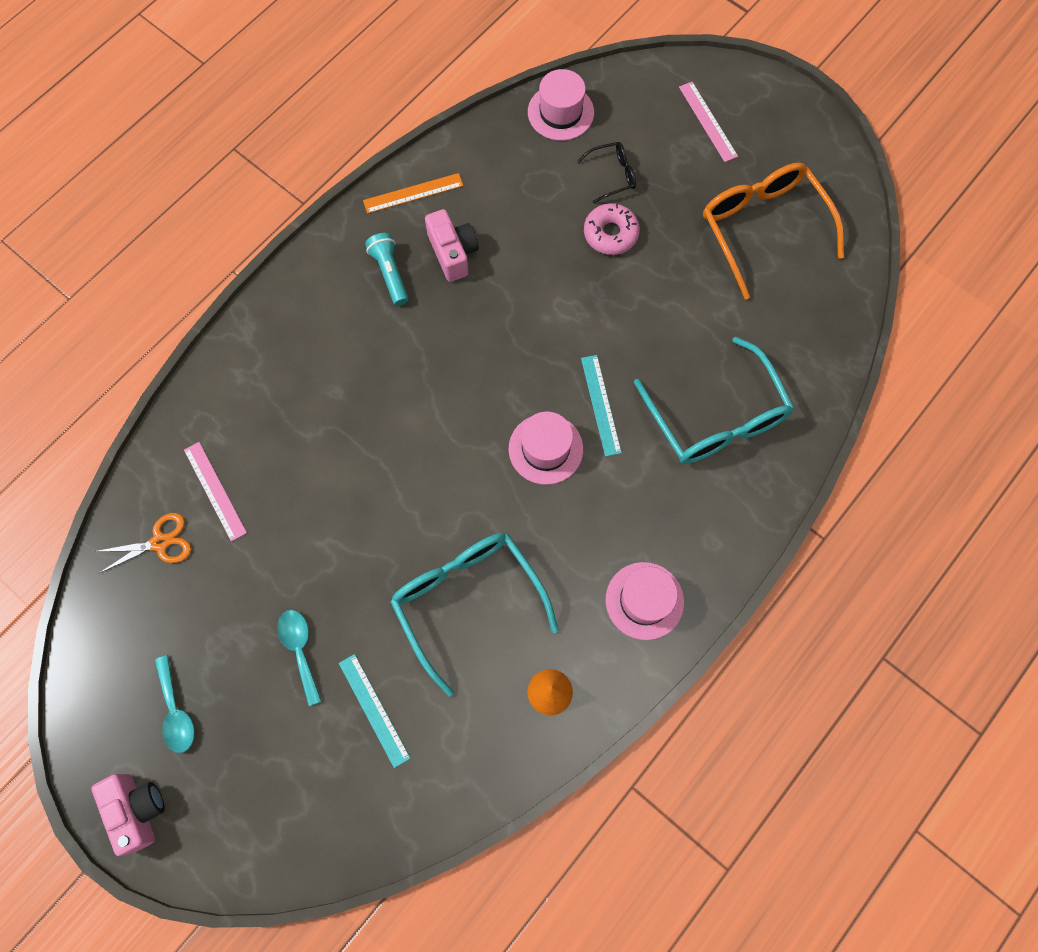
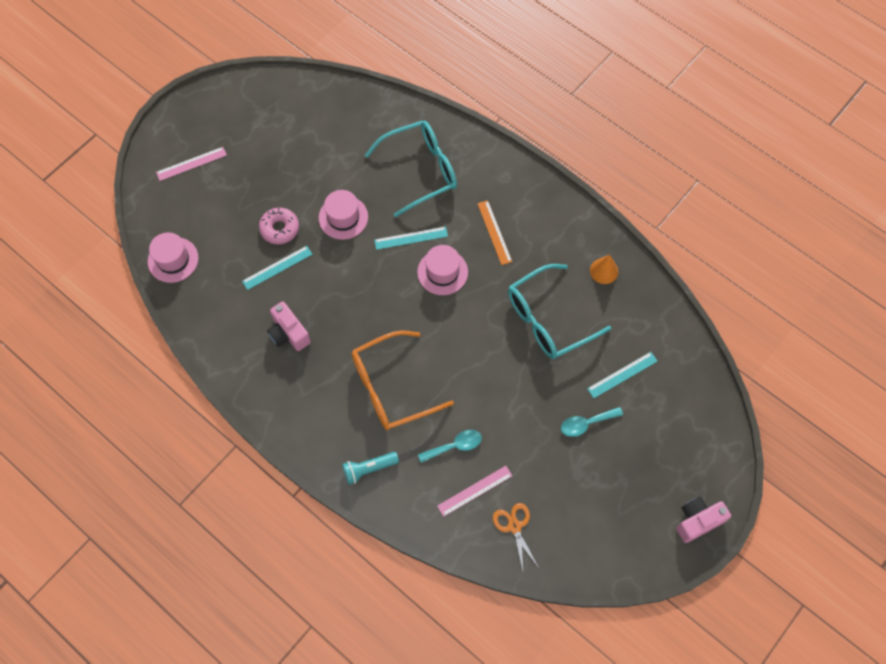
camera: 90 degrees left, 5 degrees down
turquoise spoon [155,655,195,753] -> turquoise spoon moved to [418,430,482,463]
orange ruler [363,173,463,214] -> orange ruler moved to [477,200,512,265]
turquoise flashlight [365,233,408,306] -> turquoise flashlight moved to [342,452,399,485]
pink camera [425,209,479,282] -> pink camera turned 105 degrees counterclockwise [267,301,311,351]
black glasses [577,142,636,203] -> none
pink hat [606,562,684,640] -> pink hat moved to [319,190,368,240]
orange glasses [703,163,844,299] -> orange glasses moved to [352,330,454,430]
none -> turquoise ruler [242,246,312,290]

